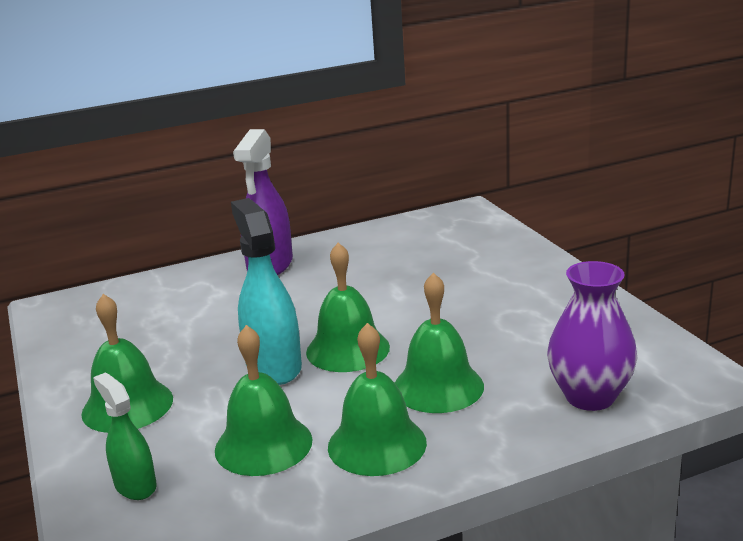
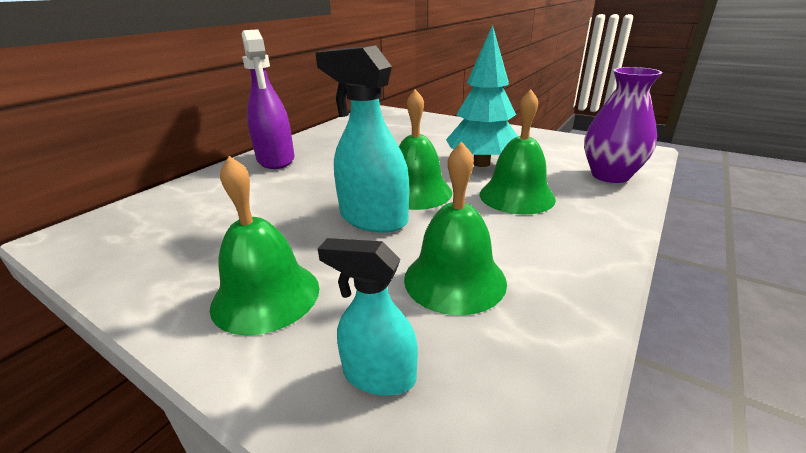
camera: 35 degrees left, 5 degrees up
green spray bottle [93,372,157,500] -> turquoise spray bottle [318,238,418,396]
green bell [328,323,427,476] -> none
none -> turquoise tree [446,25,518,167]

